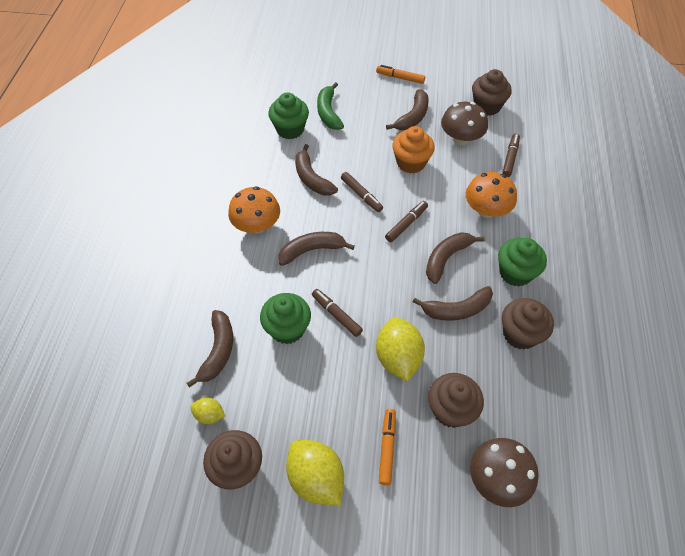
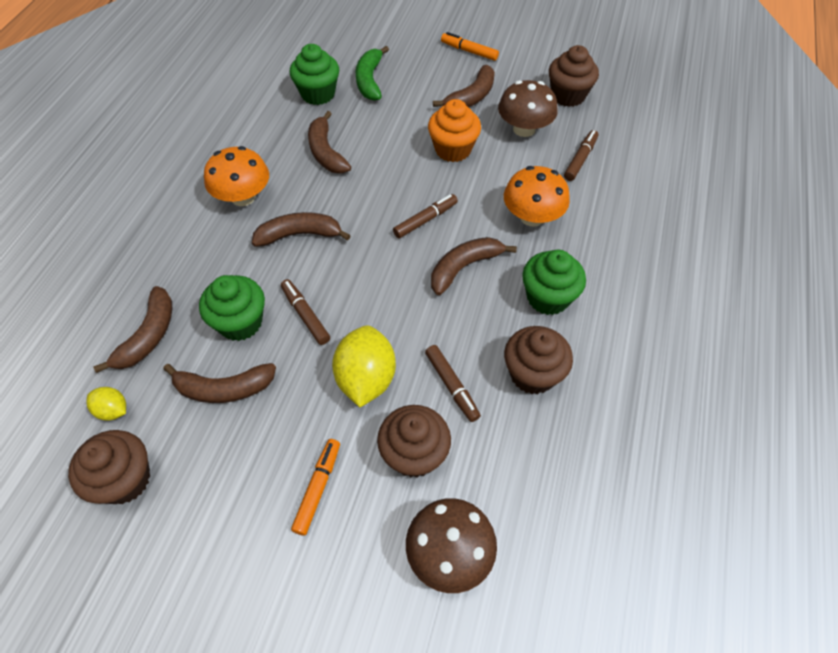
camera: 10 degrees right, 0 degrees up
yellow lemon [286,440,344,506] -> none
brown marker [341,172,383,212] -> brown marker moved to [425,345,481,422]
brown banana [413,286,493,321] -> brown banana moved to [163,363,276,403]

